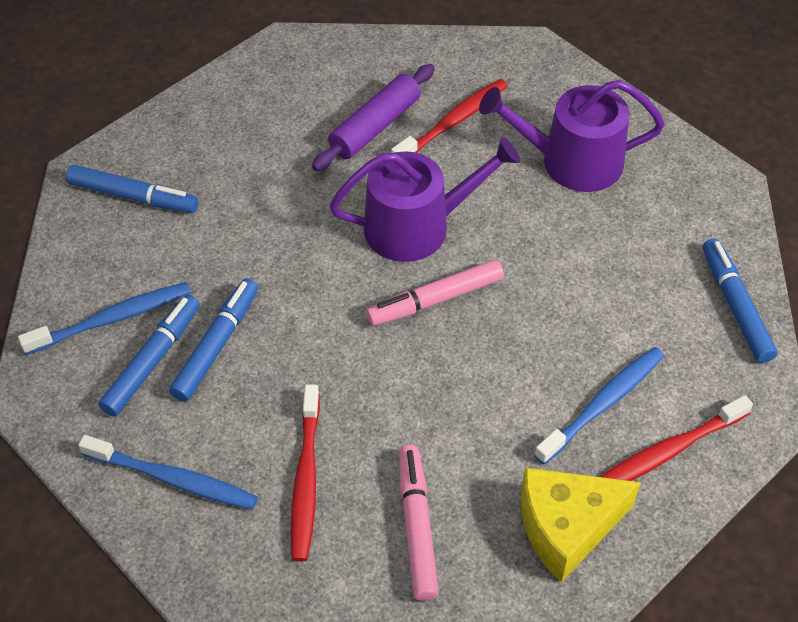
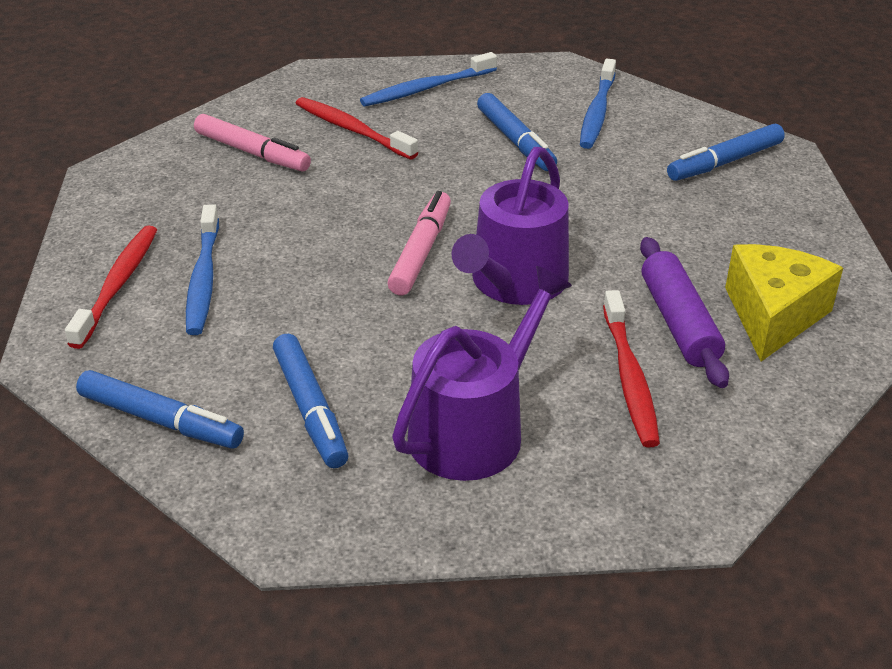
camera: 130 degrees right, 15 degrees down
blue marker [99,295,200,417] -> blue marker moved to [273,334,348,468]
yellow cheese [521,468,641,582] -> yellow cheese moved to [725,244,843,362]

